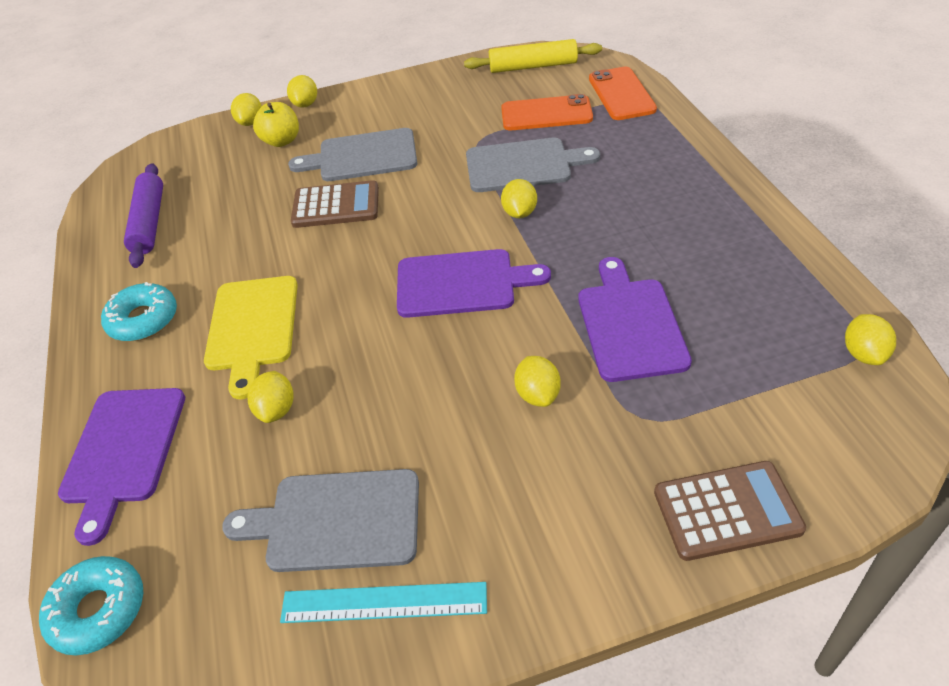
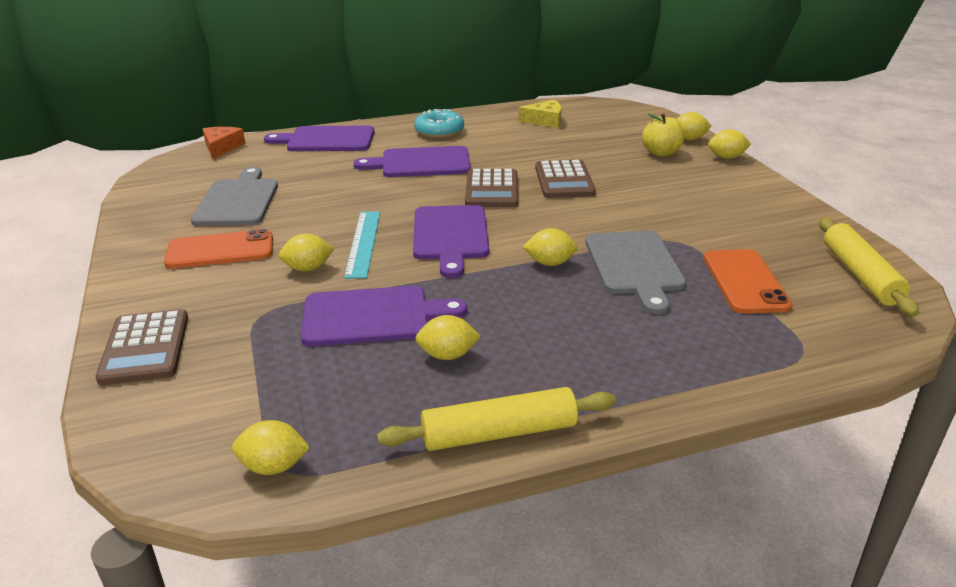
camera: 85 degrees right, 15 degrees down
turquoise donut [39,556,143,656] -> orange cheese [203,127,245,159]
purple rolling pin [124,163,163,268] -> yellow cheese [519,100,562,128]
yellow cutting board [204,276,298,399] -> purple cutting board [353,146,471,177]
yellow lemon [247,371,294,423] -> yellow lemon moved to [415,315,481,360]
turquoise ruler [280,582,487,623] -> turquoise ruler moved to [344,211,380,279]
grey cutting board [288,128,417,181] -> none
orange phone [589,66,657,120] -> orange phone moved to [164,229,273,269]
none -> yellow rolling pin [377,387,616,451]
none -> brown calculator [465,169,518,207]

